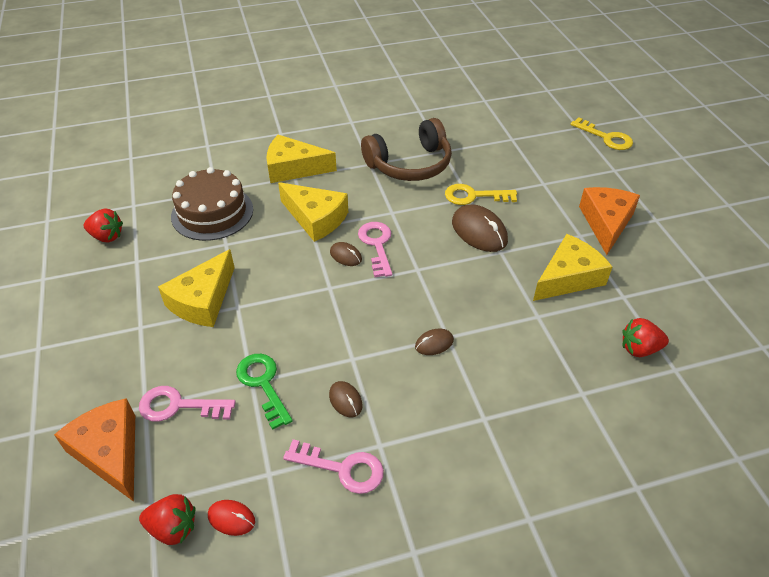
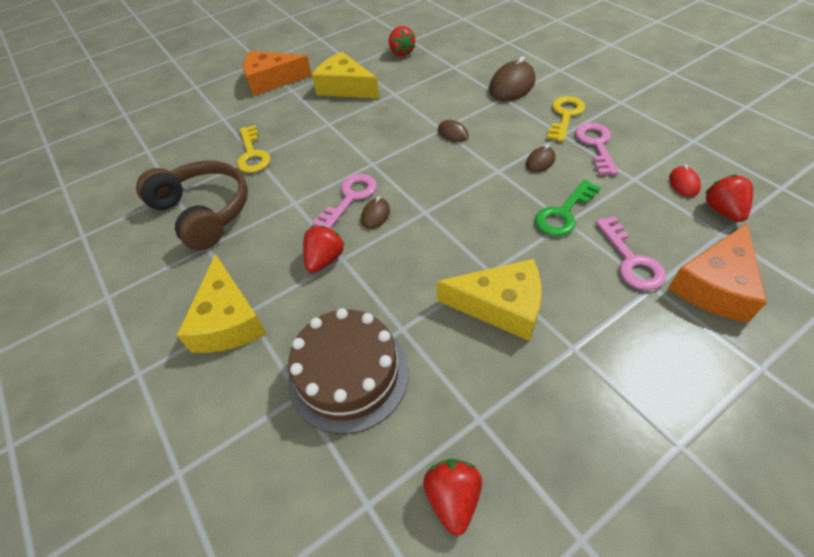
camera: 105 degrees left, 5 degrees up
yellow cheese [278,182,348,242] -> red strawberry [303,226,344,273]
pink key [358,222,392,277] -> pink key turned 150 degrees clockwise [312,174,377,229]
brown mouse [452,205,508,252] -> brown mouse moved to [489,56,535,101]
yellow key [570,117,633,150] -> yellow key moved to [547,96,585,142]

